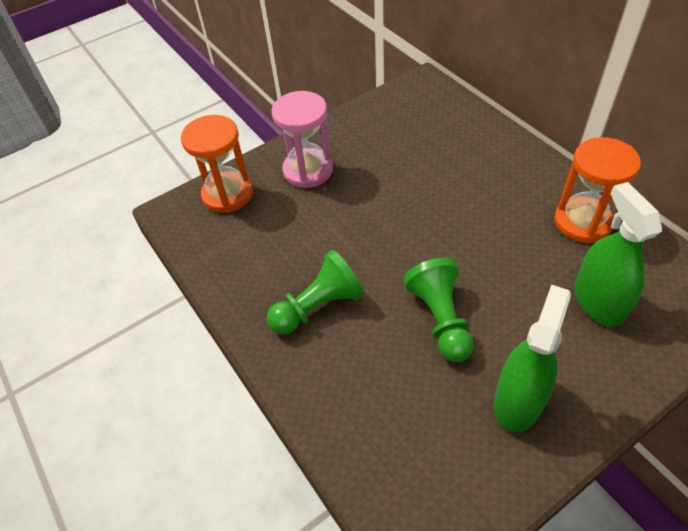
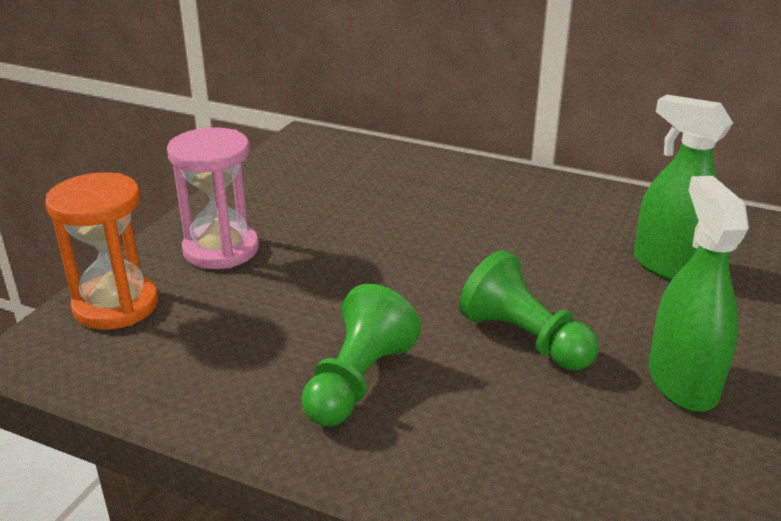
camera: 35 degrees left, 20 degrees down
orange hourglass [554,137,641,243] -> none

